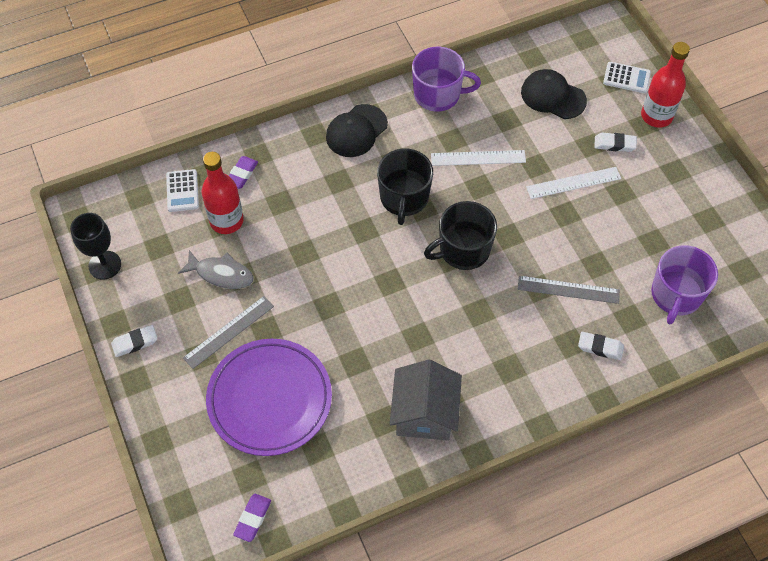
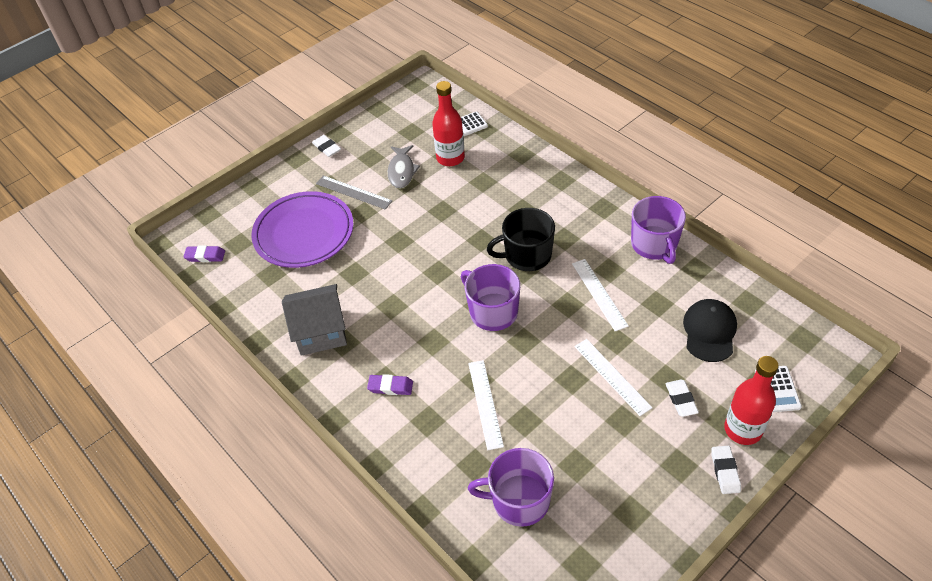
camera: 75 degrees right, 10 degrees down
black goblet [70,213,121,280] -> none
purple eraser [229,156,258,189] -> purple eraser moved to [367,374,413,395]
black cap [326,104,388,157] -> none
black mug [424,201,497,270] -> purple mug [461,264,520,331]
grey ruler [518,276,620,304] -> white ruler [468,360,504,450]
white eraser [578,332,624,360] -> white eraser moved to [711,446,741,494]

